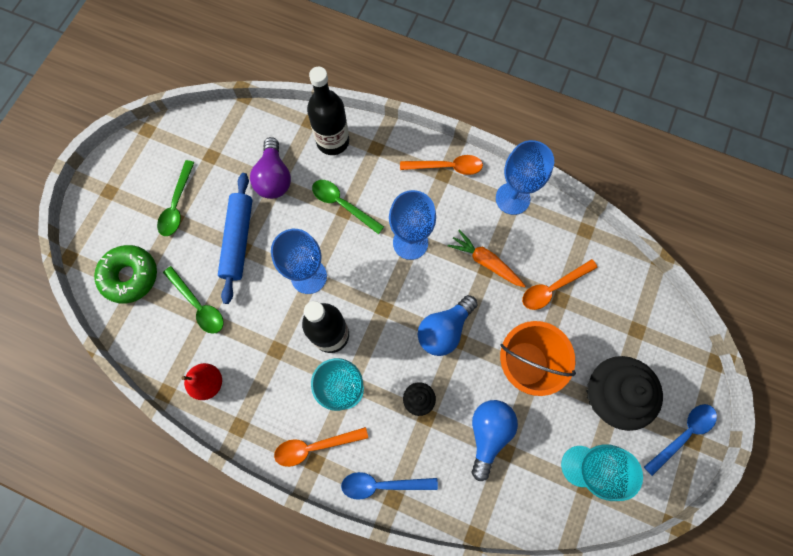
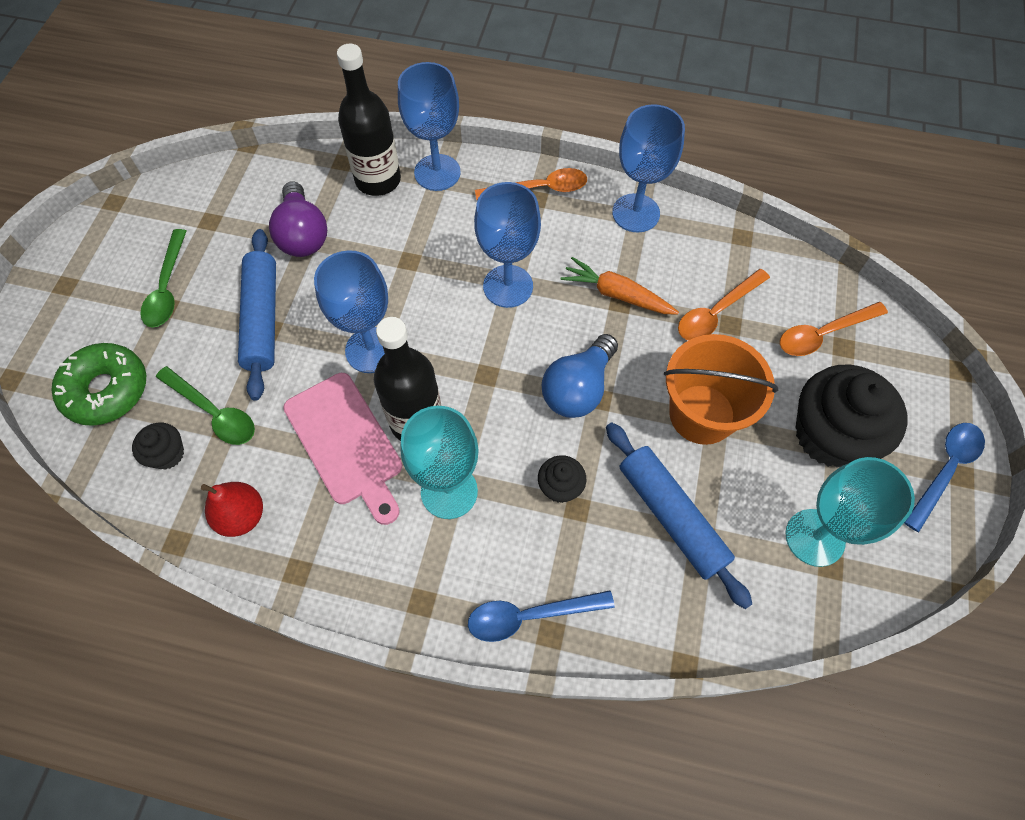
camera: 10 degrees left, 10 degrees down
orange spoon [274,427,368,467] -> orange spoon moved to [780,302,888,356]
green spoon [312,180,384,234] -> none
blue light bulb [471,400,518,481] -> blue rolling pin [606,423,752,609]
none -> black cupcake [132,423,184,470]
none -> pink cutting board [283,373,402,525]
none -> blue goblet [398,62,461,191]

